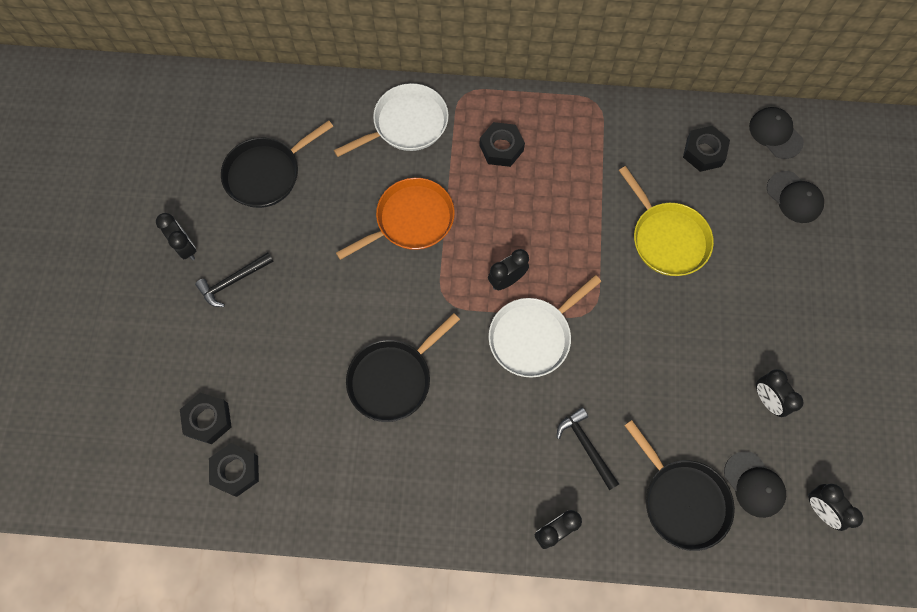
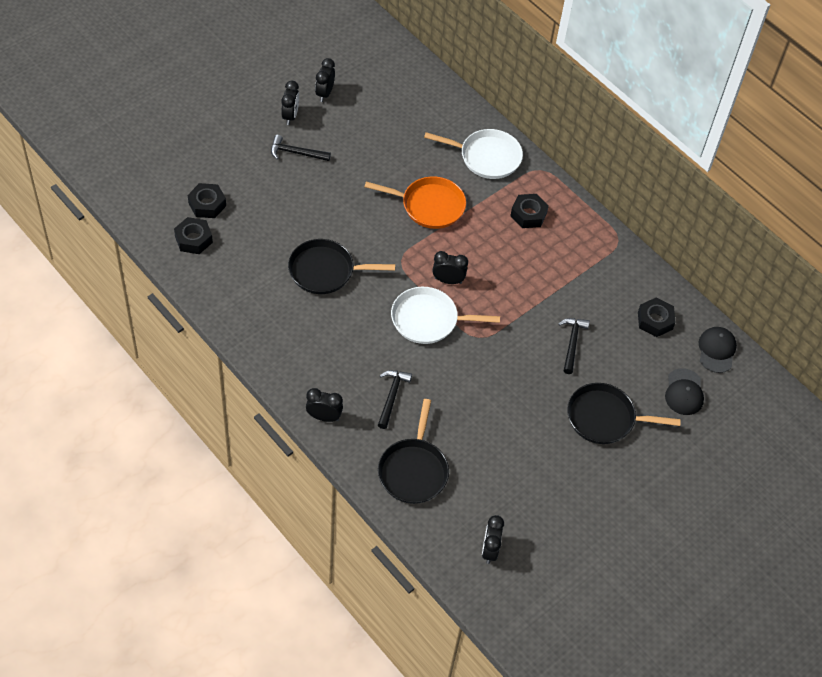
camera: 40 degrees right, 15 degrees down
black pan [221,120,333,208] -> black pan moved to [567,383,681,444]
yellow pan [619,166,714,276] -> black hammer [558,318,590,374]
black cap [724,451,786,518] -> none
black clock [756,369,804,417] -> black clock moved to [315,58,335,102]

